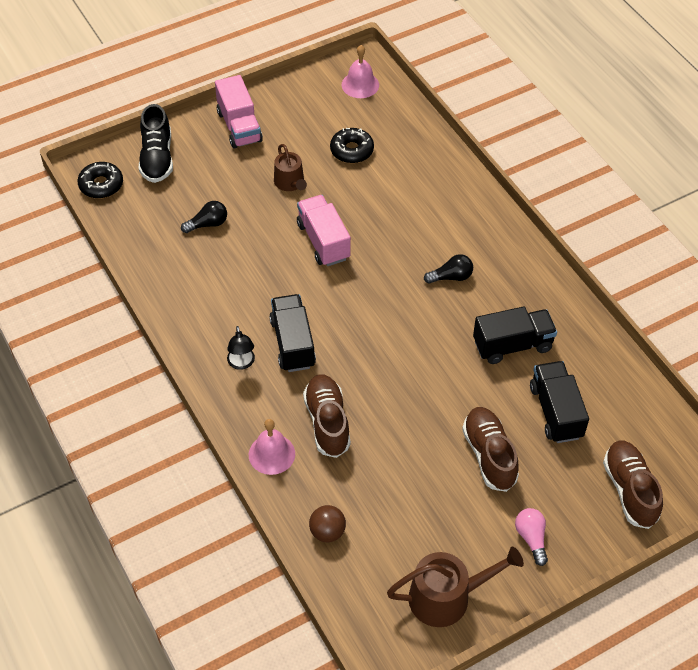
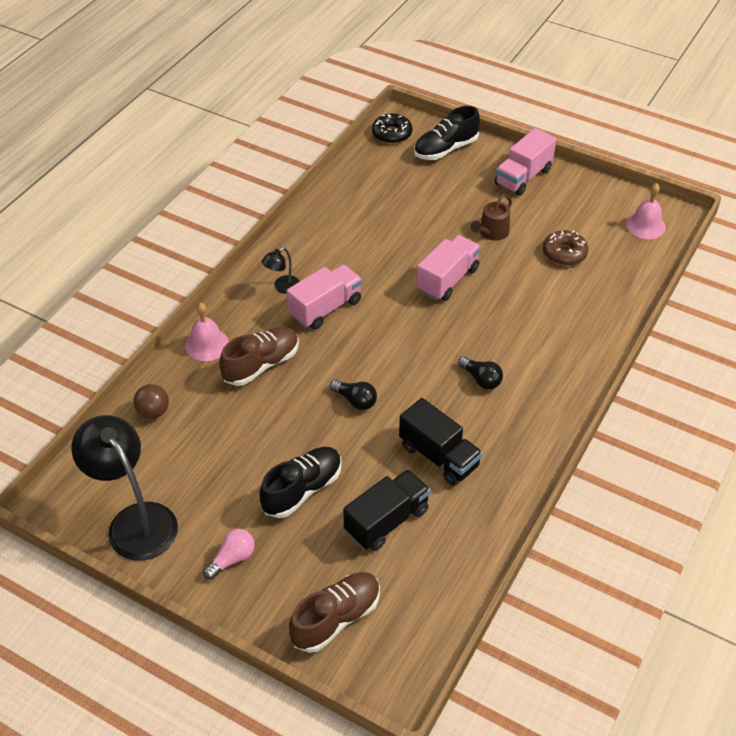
camera: 60 degrees right, 5 degrees down
black light bulb [181,201,227,233] -> black light bulb moved to [330,380,377,410]
black truck [269,294,316,372] -> pink truck [287,265,362,330]
black donut [330,128,374,163] -> brown donut [543,230,589,266]
brown watering can [387,546,524,627] -> black lamp [71,415,178,561]
brown shoe [462,407,519,492] -> black shoe [259,447,341,518]

